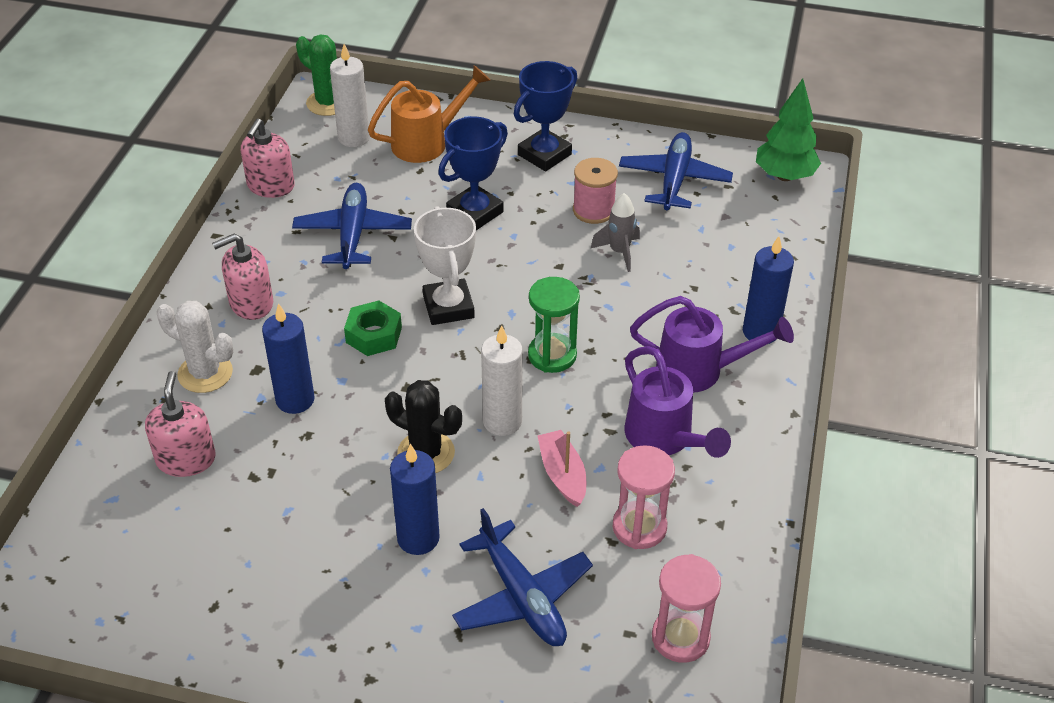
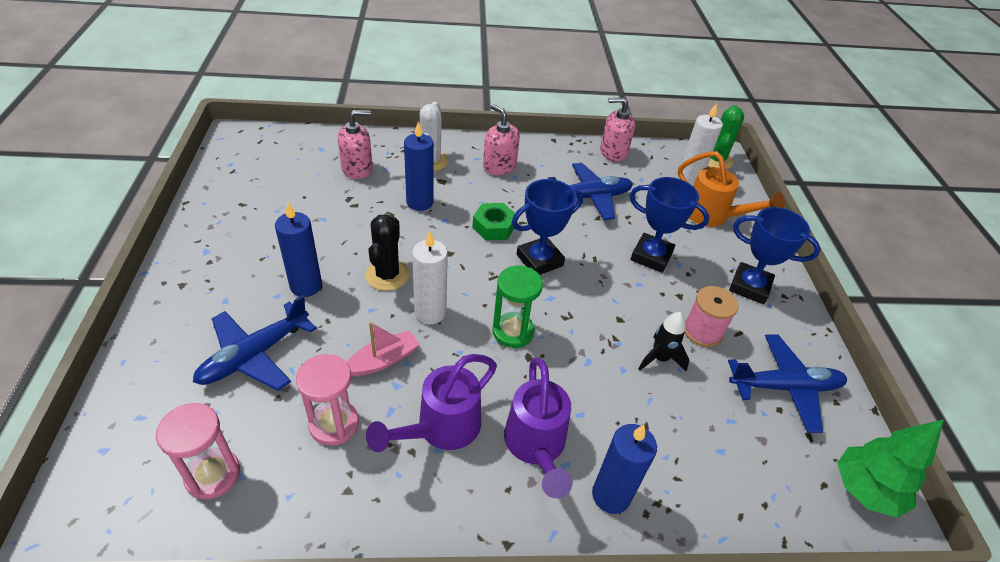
camera: 70 degrees right, 0 degrees up
white trophy [414,206,476,325] -> blue trophy [512,179,583,275]
grey rocket [591,193,640,272] -> black rocket [638,312,689,371]

